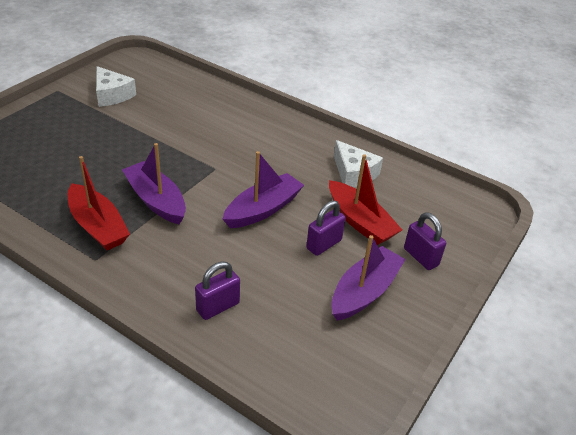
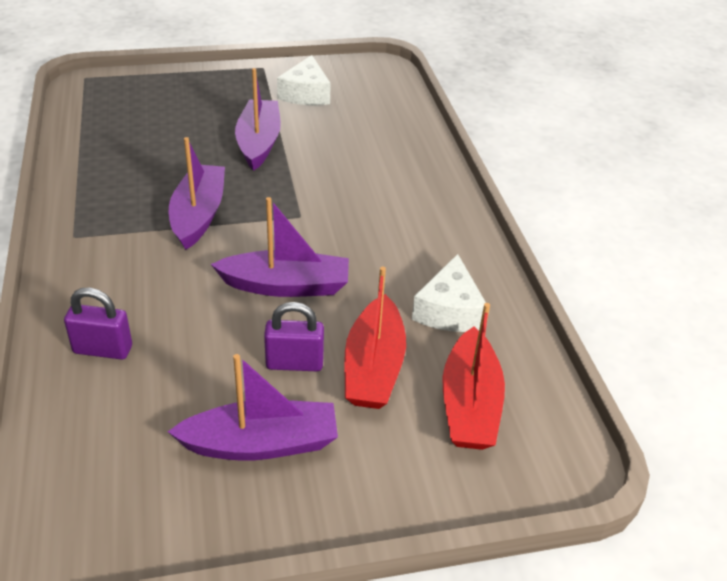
camera: 45 degrees right, 0 degrees up
red boat [68,156,130,250] -> red boat moved to [443,303,505,450]
purple padlock [404,212,446,270] -> none
none -> purple boat [235,68,281,171]

